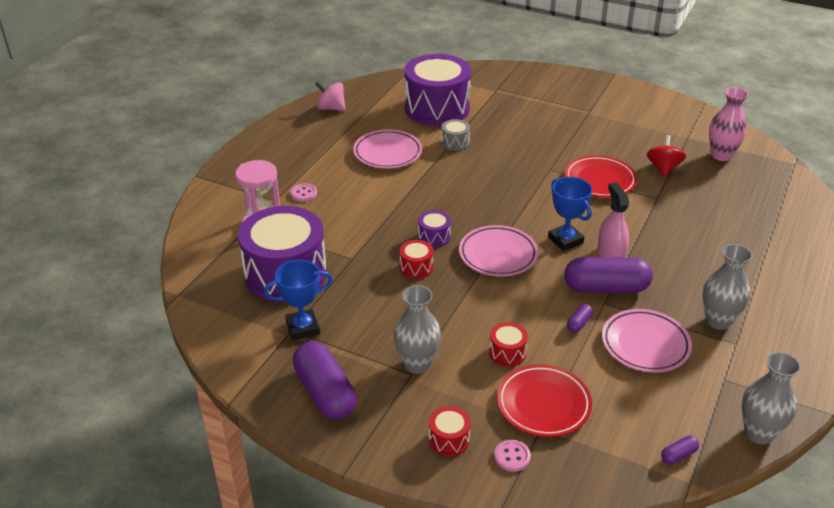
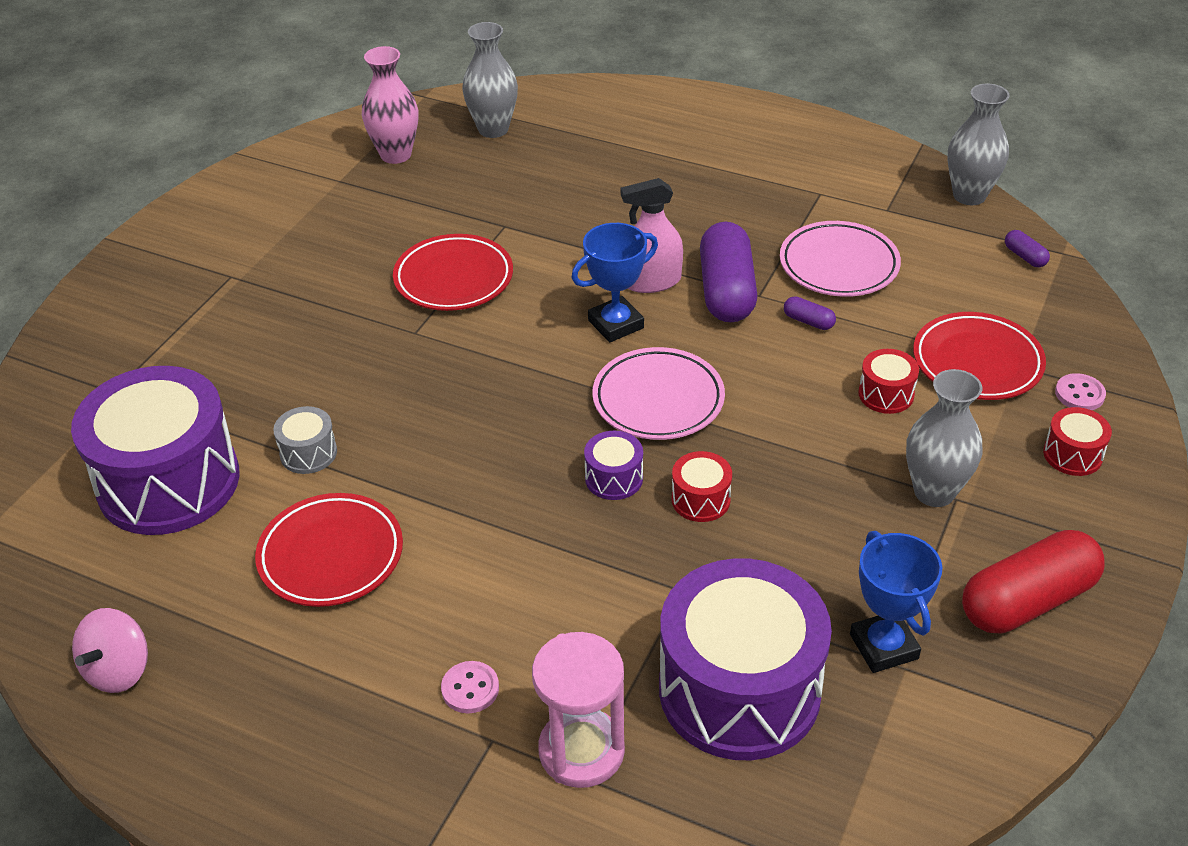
camera: 90 degrees left, 5 degrees up
purple capsule [293,341,357,420] -> red capsule [962,530,1105,634]
pink plate [353,130,422,169] -> red plate [255,493,403,607]
red spinning top [647,135,686,177] -> none
grey vase [703,244,753,330] -> grey vase moved to [462,22,518,138]

